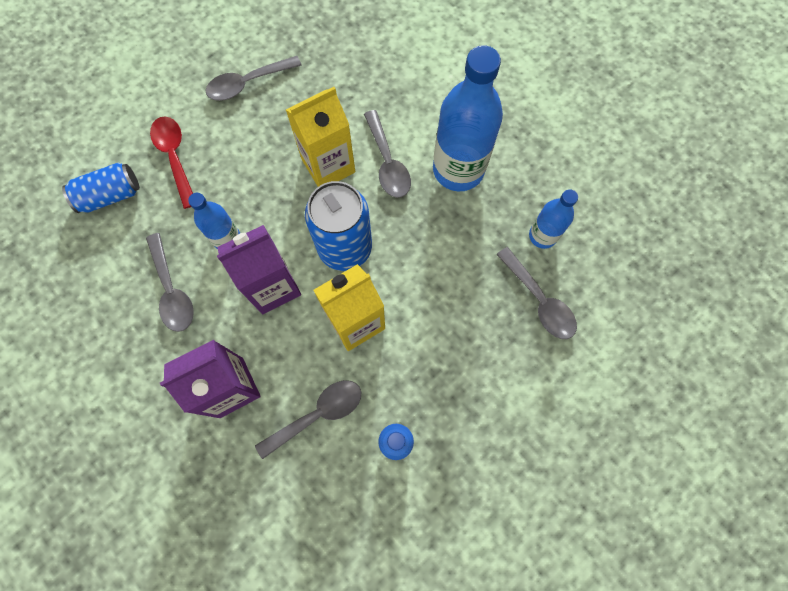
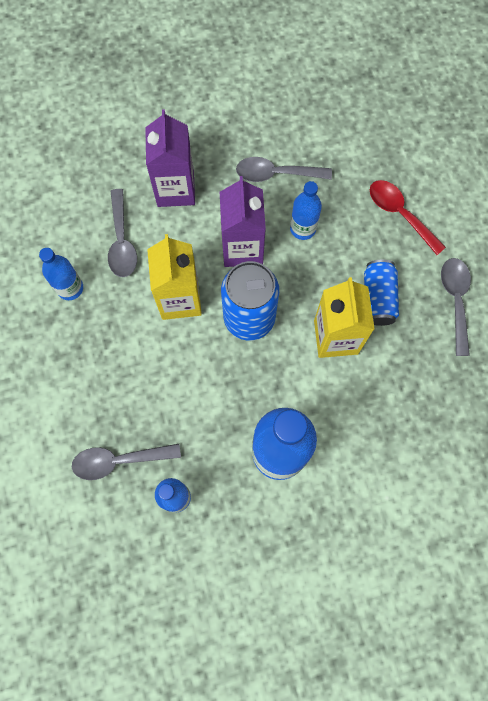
camera: 115 degrees right, 0 degrees up
blue can [62,162,140,213] -> blue can moved to [364,260,399,326]
red spoon [150,116,193,209] -> red spoon turned 135 degrees counterclockwise [370,180,446,255]
grey spoon [364,110,411,198] -> none

